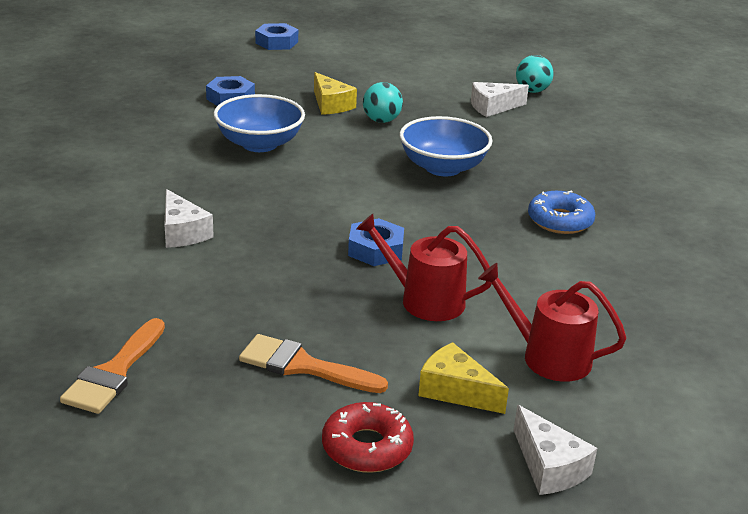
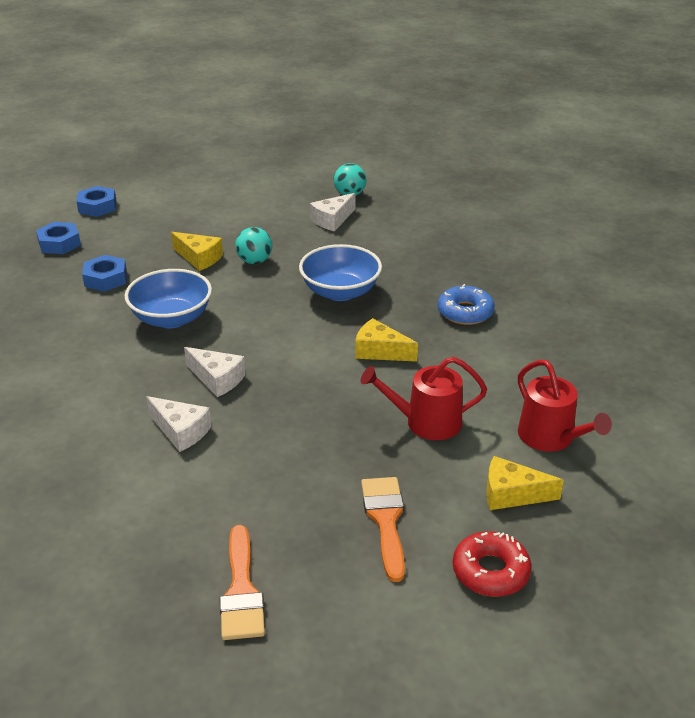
camera: 25 degrees left, 5 degrees up
orange brush [239,334,388,393] -> orange brush turned 90 degrees clockwise [361,477,405,582]
blue nut [348,218,404,266] -> blue nut moved to [36,222,81,254]
red watering can [478,263,627,382] -> red watering can turned 120 degrees counterclockwise [518,360,612,452]
white cheese [514,405,597,495] -> white cheese moved to [184,347,246,397]
none -> yellow cheese [355,318,418,362]

